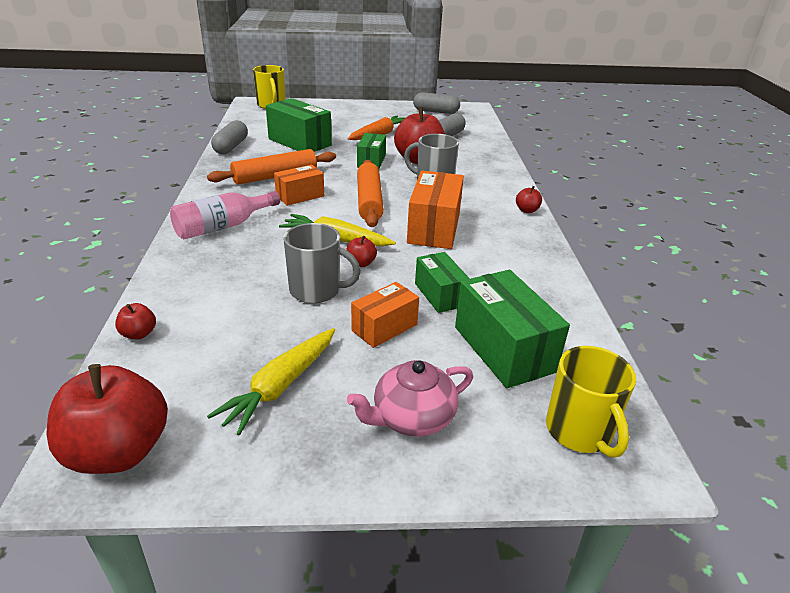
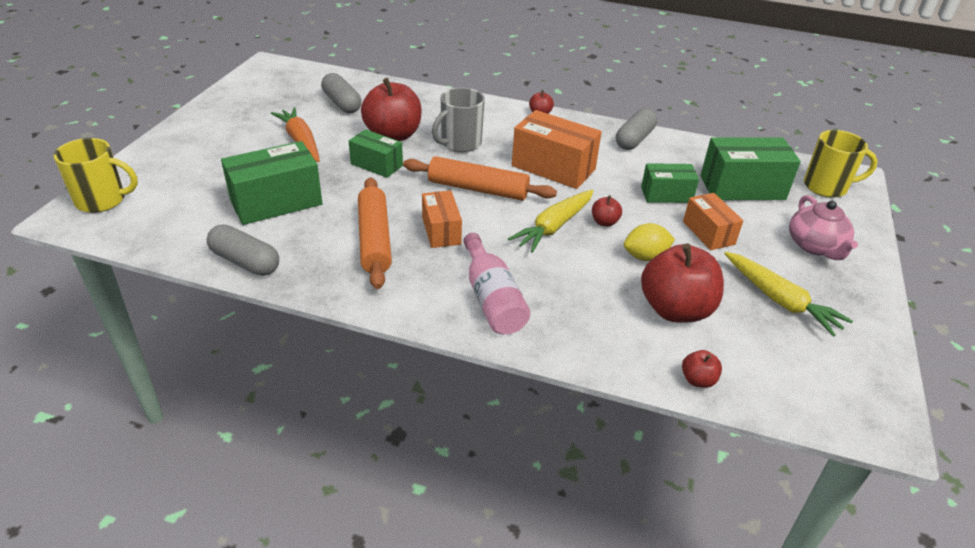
camera: 70 degrees left, 5 degrees up
red apple [47,364,168,474] -> red apple moved to [641,243,724,322]
grey mug [283,223,361,303] -> yellow lemon [624,223,675,261]
grey capsule [413,92,460,114] -> grey capsule moved to [616,108,657,150]

